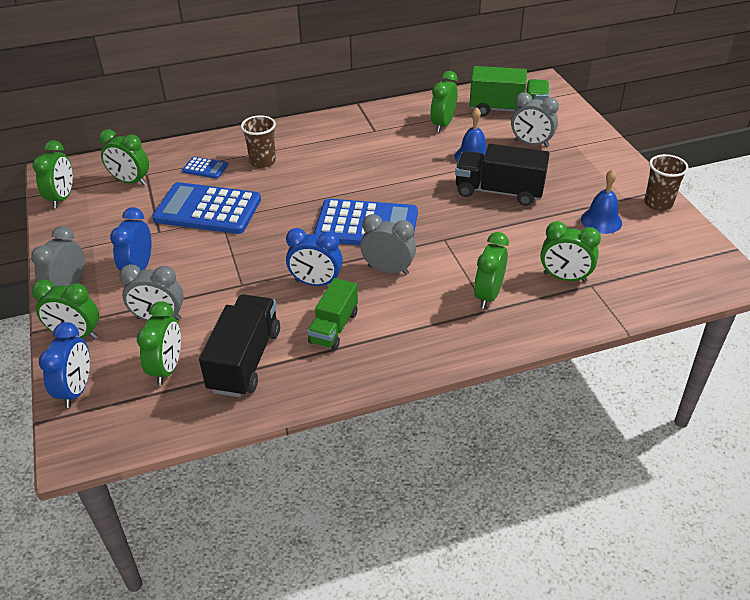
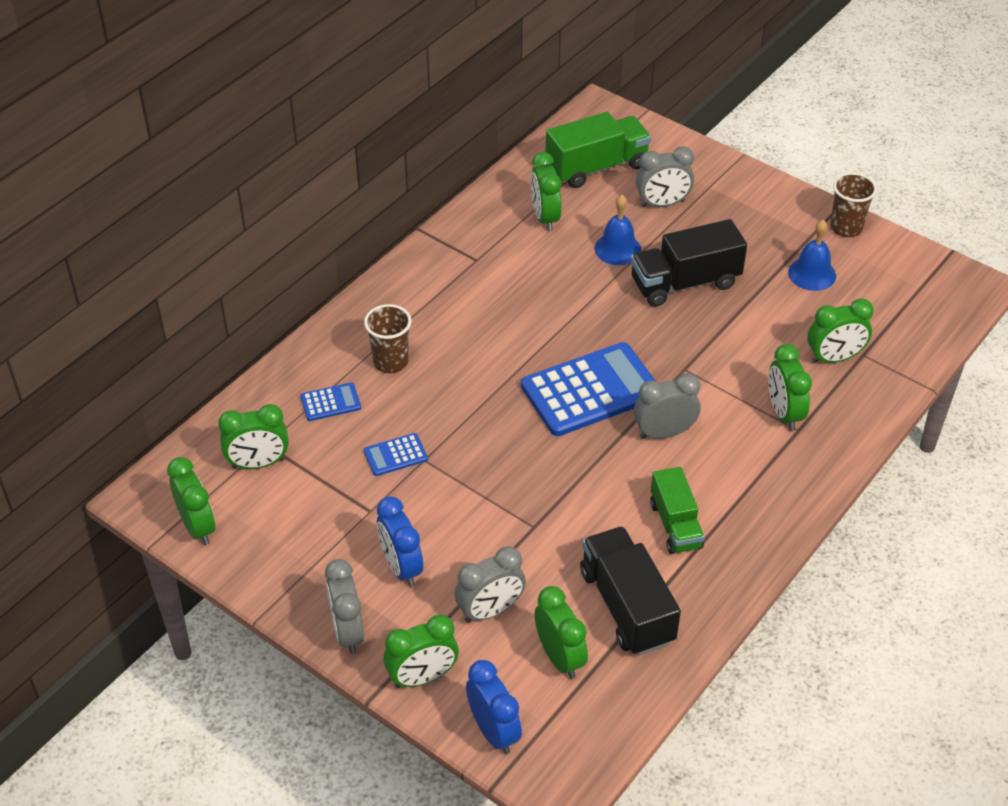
camera: 35 degrees left, 5 degrees up
blue calculator [152,182,261,234] -> blue calculator [364,433,428,476], size x0.45
blue clock [286,228,343,286] -> none

